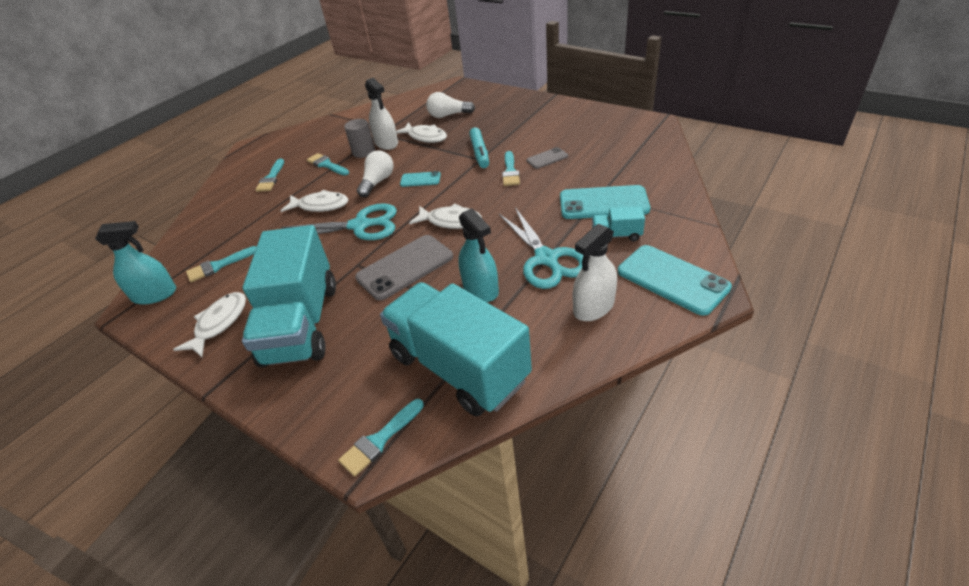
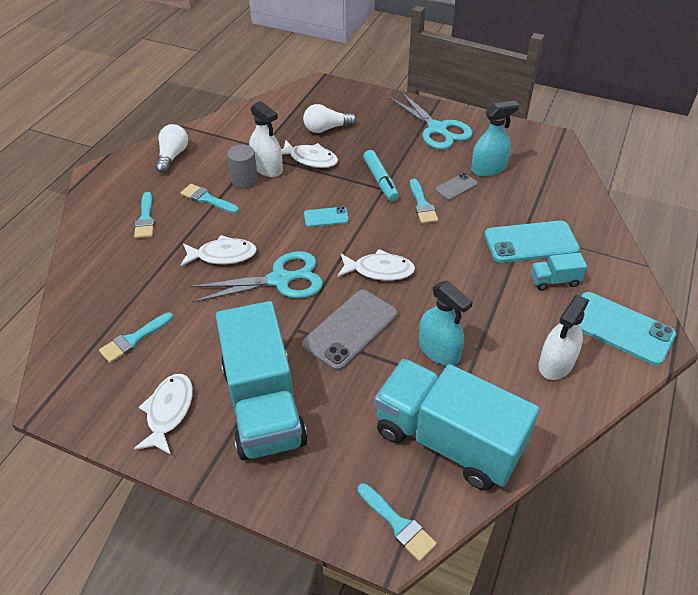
camera: 15 degrees left, 5 degrees up
turquoise spray bottle [95,221,176,305] -> turquoise spray bottle moved to [471,101,519,176]
turquoise brush [338,399,424,477] -> turquoise brush turned 75 degrees counterclockwise [358,483,437,561]
white light bulb [357,150,394,197] -> white light bulb moved to [155,124,188,173]
turquoise scissors [499,207,584,289] -> turquoise scissors moved to [389,92,472,150]

